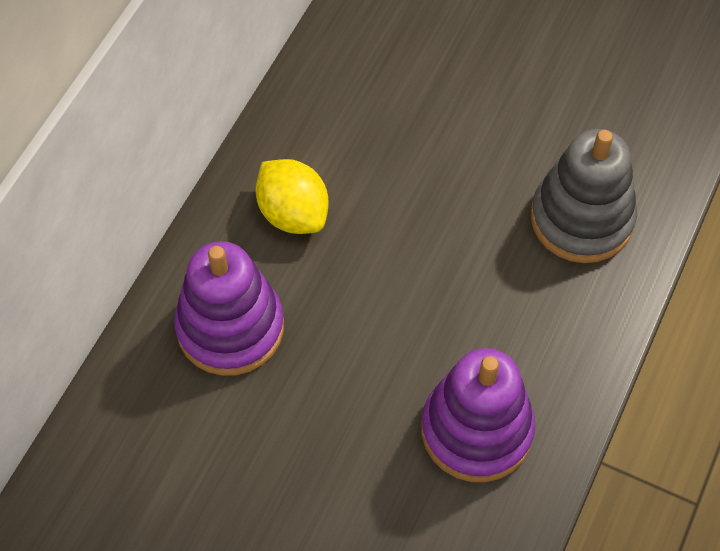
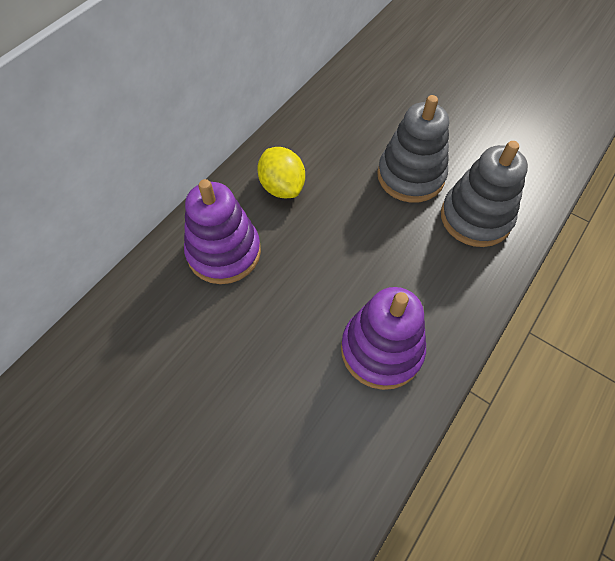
camera: 10 degrees right, 0 degrees up
none -> grey stacking toy [377,95,449,203]

